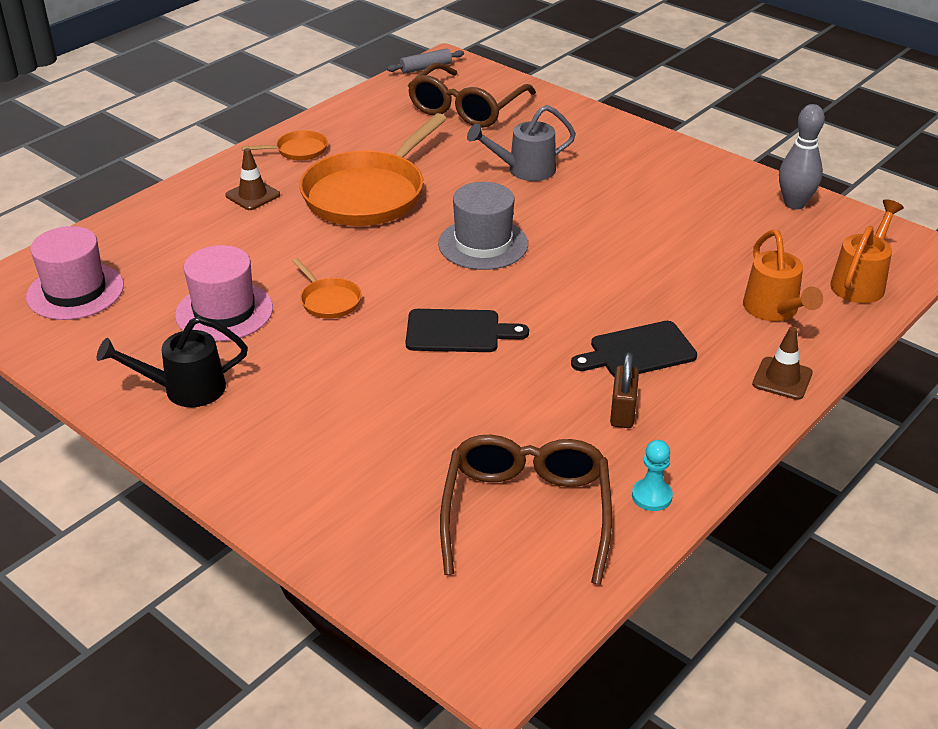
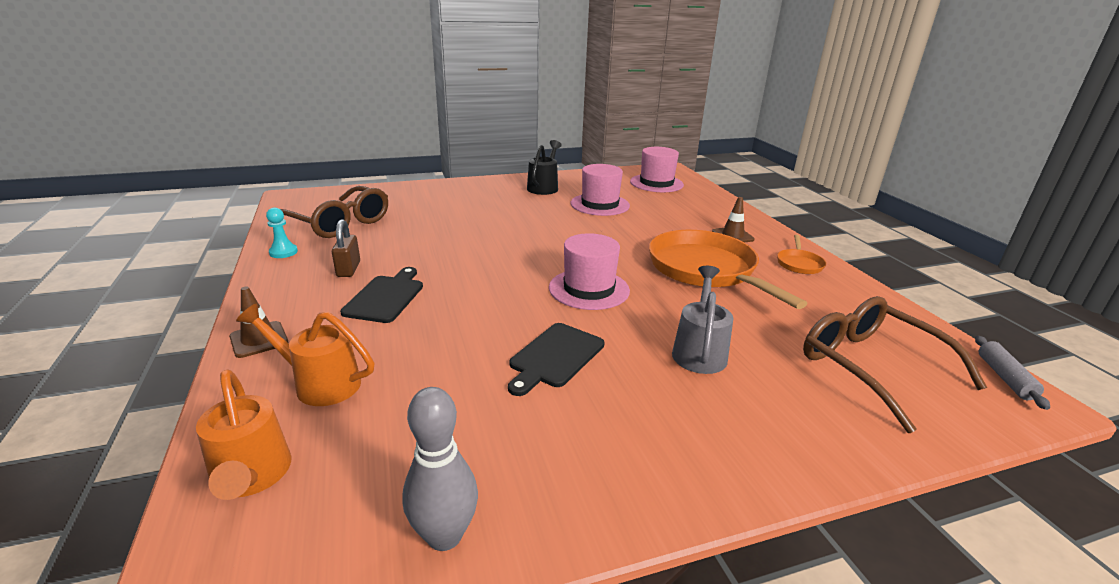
camera: 120 degrees right, 10 degrees down
orange pan [292,258,361,319] -> none
black cutting board [406,309,529,352] -> black cutting board moved to [508,323,605,396]
grey hat [438,182,528,270] -> pink hat [549,233,630,310]
brown padlock [610,352,639,428] -> brown padlock turned 45 degrees clockwise [332,219,360,277]

